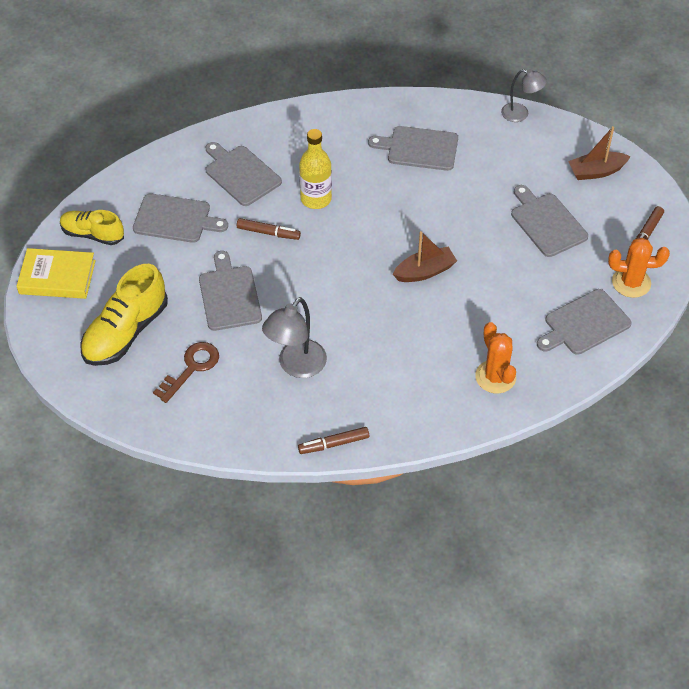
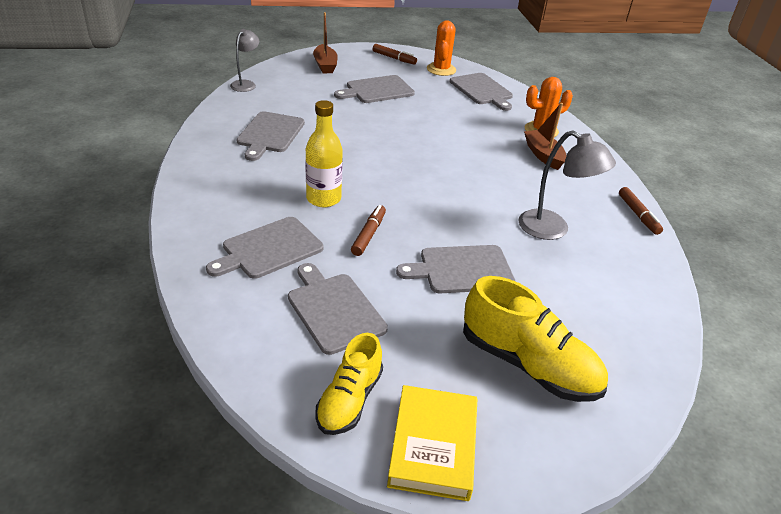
camera: 90 degrees left, 15 degrees down
grey cutting board [133,193,228,243] -> grey cutting board turned 45 degrees counterclockwise [288,263,388,355]
brown key [153,342,219,403] -> none
brown boat [393,231,457,282] -> brown boat moved to [524,103,566,170]

